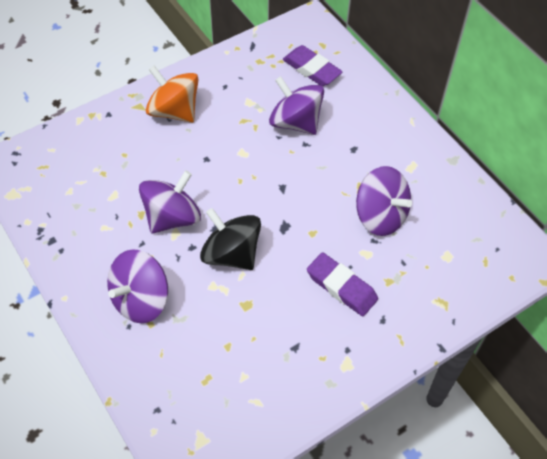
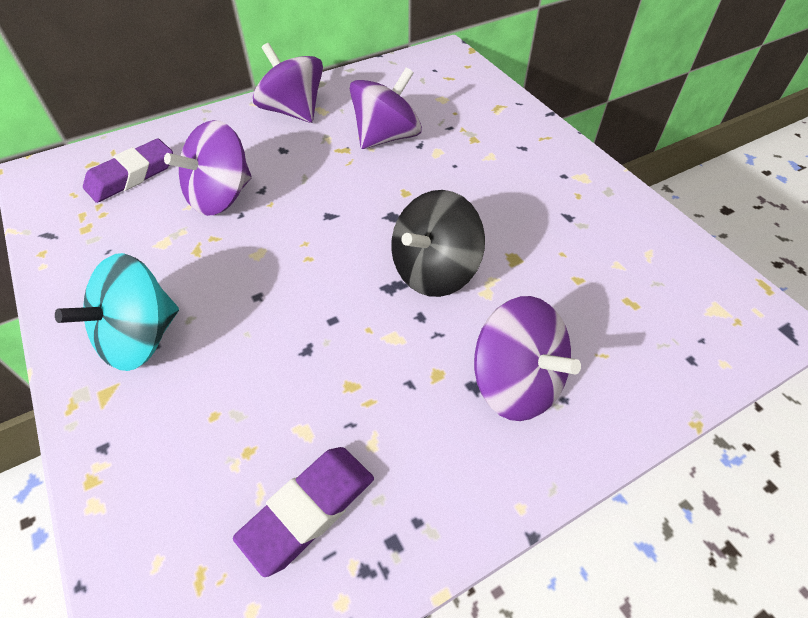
camera: 85 degrees left, 5 degrees down
purple spinning top [139,170,201,234] -> purple spinning top moved to [253,43,323,123]
orange spinning top [146,66,198,123] -> turquoise spinning top [55,253,179,371]
purple eraser [307,252,378,316] -> purple eraser moved to [233,447,374,577]

